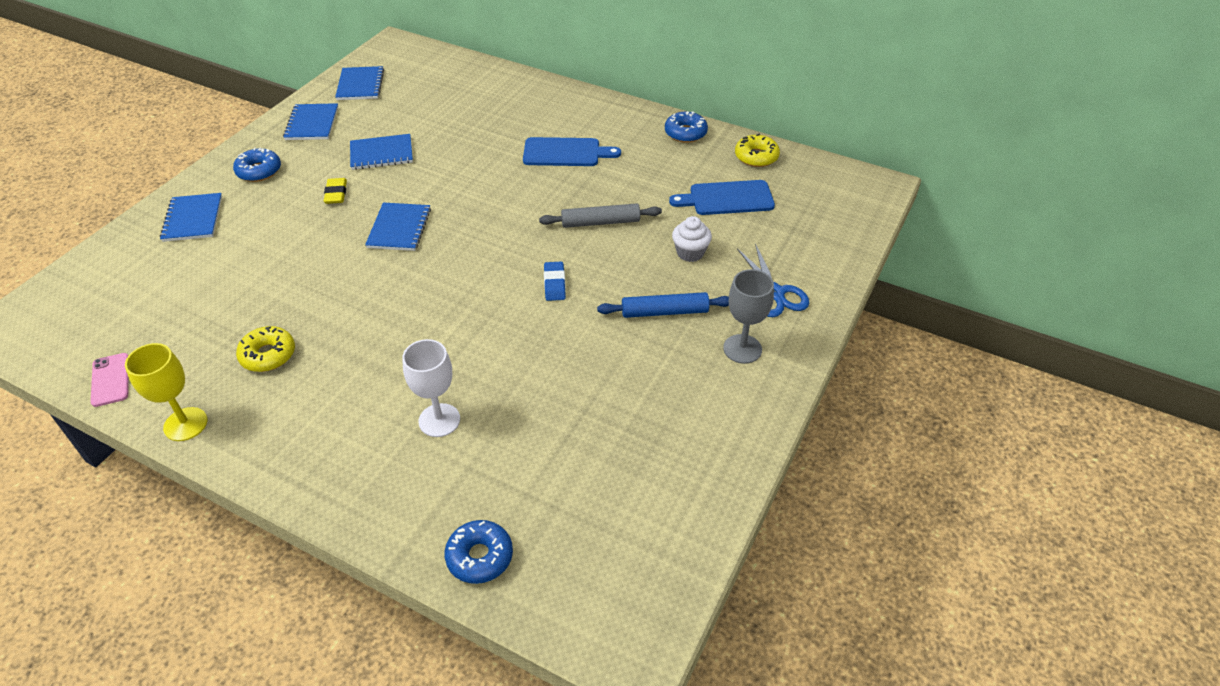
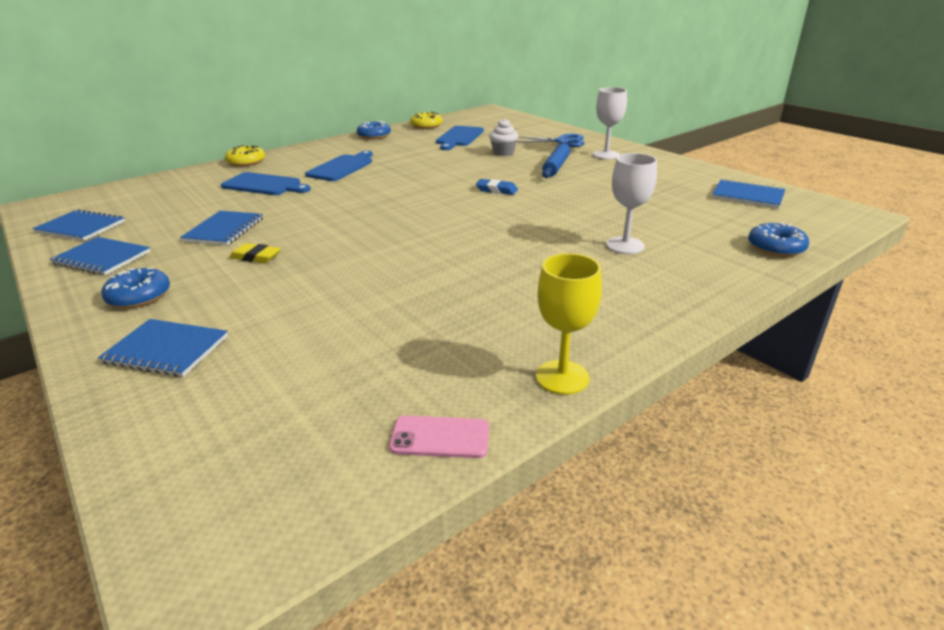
camera: 65 degrees left, 15 degrees down
yellow donut [236,326,295,372] -> yellow donut moved to [225,145,265,167]
blue notebook [365,202,431,251] -> blue notebook moved to [712,179,785,208]
grey rolling pin [539,203,662,228] -> none
grey goblet [723,269,774,364] -> white goblet [593,87,627,159]
none -> blue cutting board [221,172,311,195]

